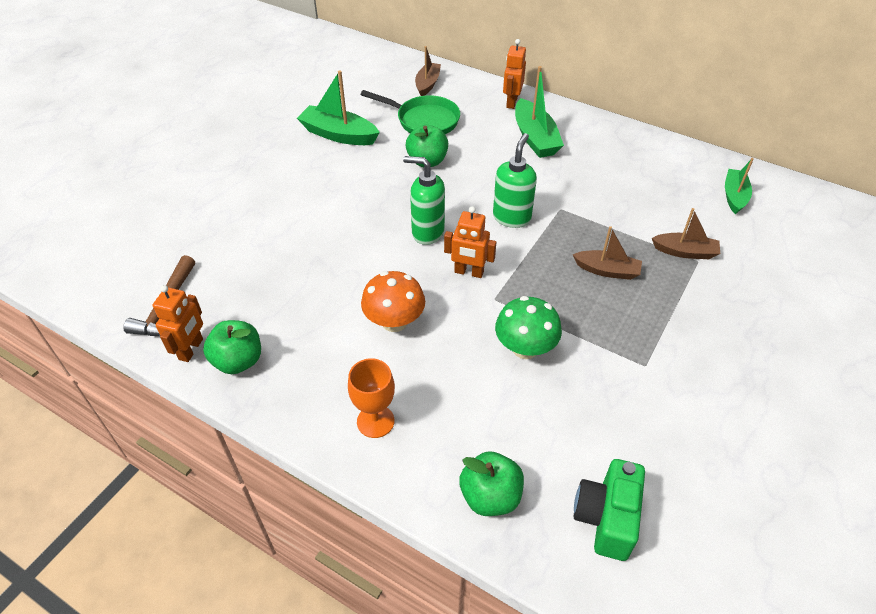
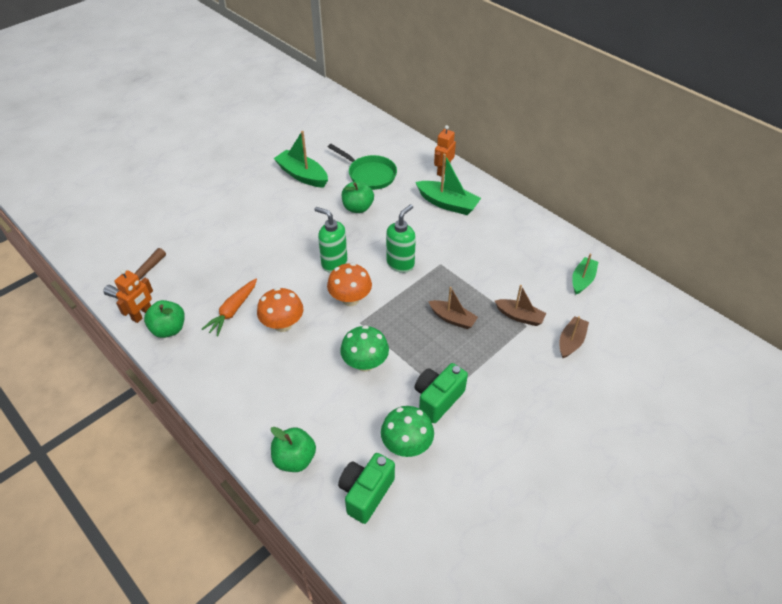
camera: 15 degrees right, 0 degrees up
orange goblet [348,358,395,438] -> none
brown boat [415,46,441,96] -> brown boat moved to [560,316,589,358]
orange robot [444,206,496,278] -> orange mushroom [327,263,372,306]
green boat [515,66,564,158] -> green boat turned 60 degrees counterclockwise [416,154,481,215]
none -> orange carrot [202,279,257,336]
none -> green mushroom [381,406,434,457]
none -> green camera [415,363,468,423]

